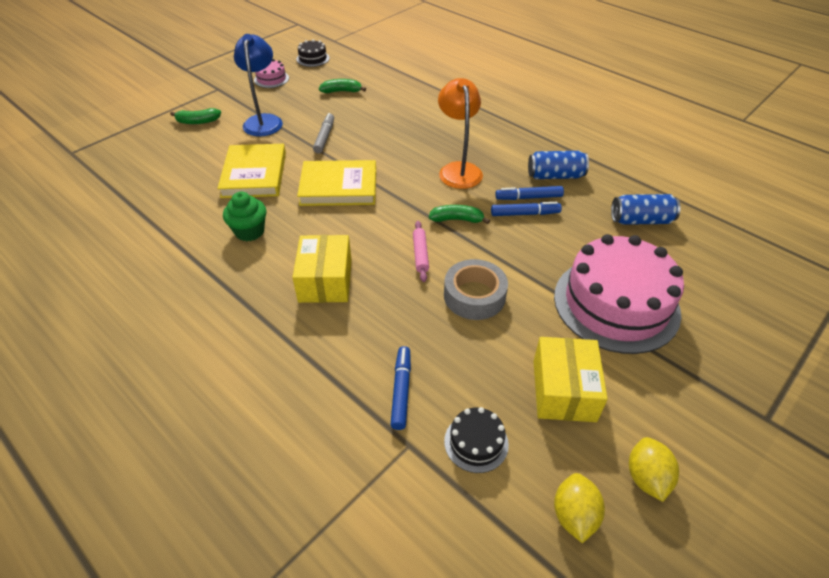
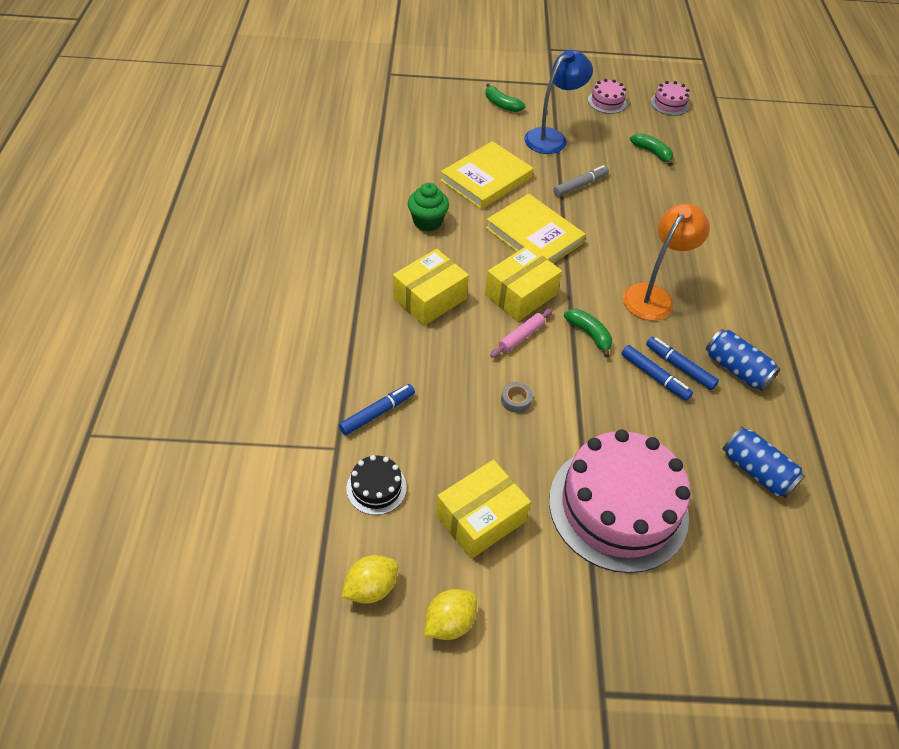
camera: 45 degrees right, 5 degrees up
black cake [296,39,330,67] -> pink cake [650,81,690,116]
grey tape [444,259,508,320] -> grey tape [501,382,532,413], size x0.46
none -> yellow box [485,245,562,321]

